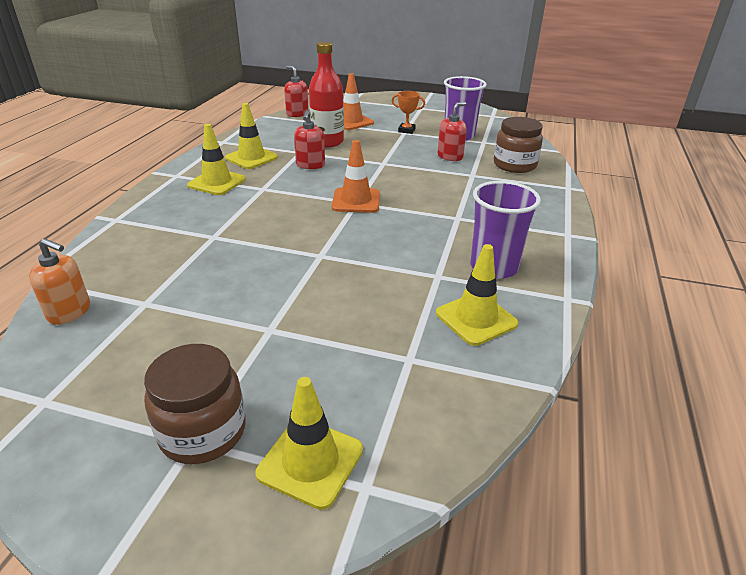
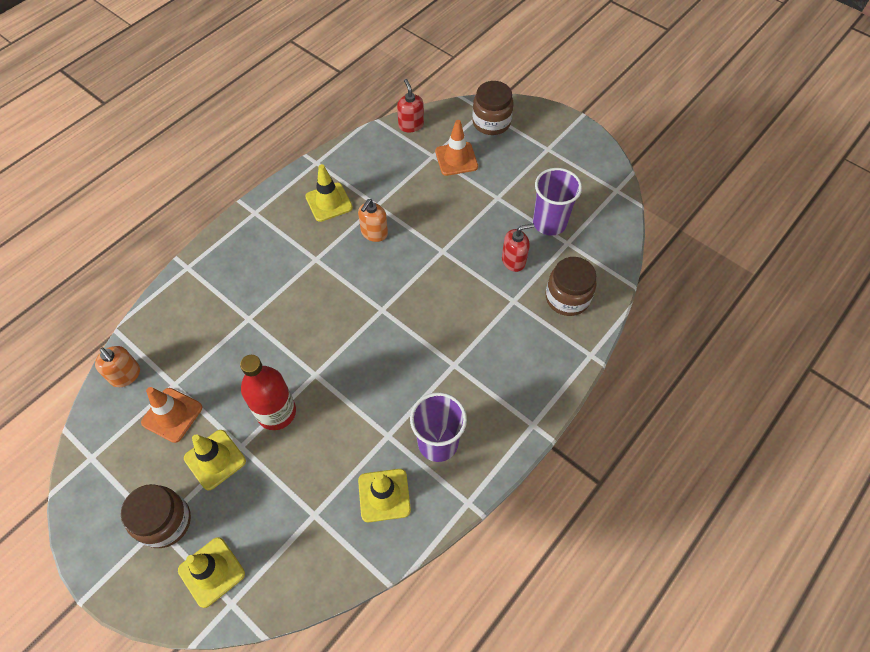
camera: 25 degrees right, 25 degrees up
yellow traffic cone [187,124,246,195] -> yellow traffic cone moved to [184,430,246,490]
red soap dispenser [294,110,325,169] -> orange soap dispenser [358,199,388,242]
red bottle [309,42,344,147] -> red bottle moved to [240,355,296,430]
orange traffic cone [332,140,380,213] -> orange traffic cone moved to [141,387,202,443]
orange trophy [392,91,425,134] -> none
none -> brown jar [472,81,513,135]

